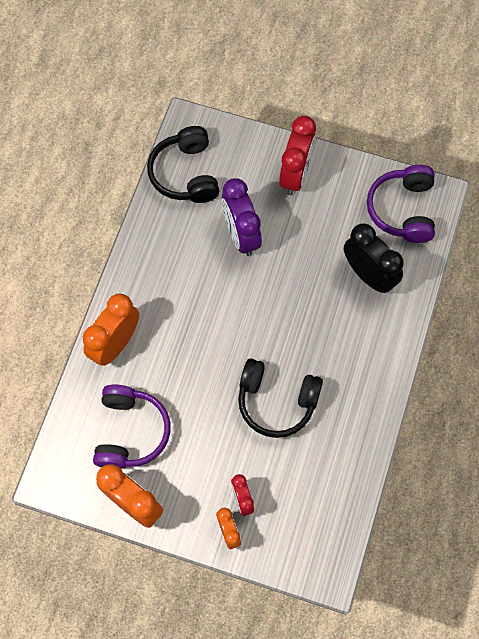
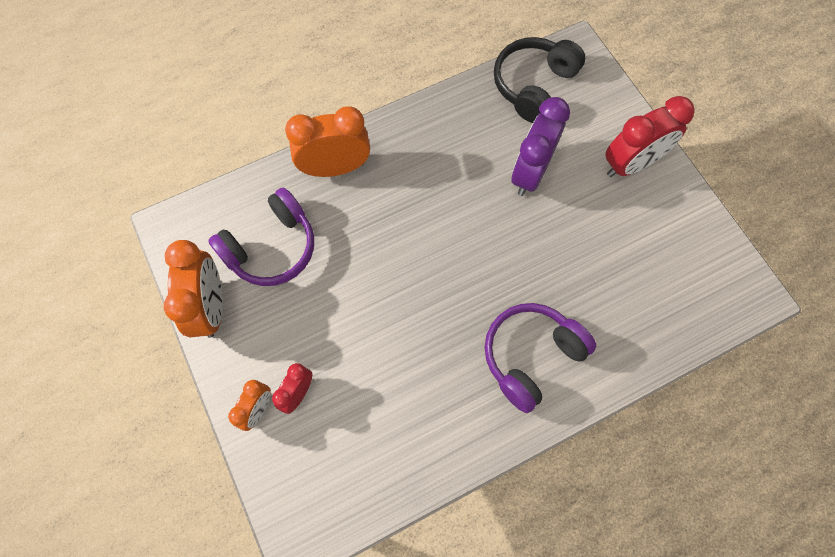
camera: 45 degrees right, 0 degrees up
black headphones [238,358,323,438] -> none
black clock [344,223,404,293] -> none
purple headphones [367,165,435,243] -> purple headphones moved to [485,303,596,413]

